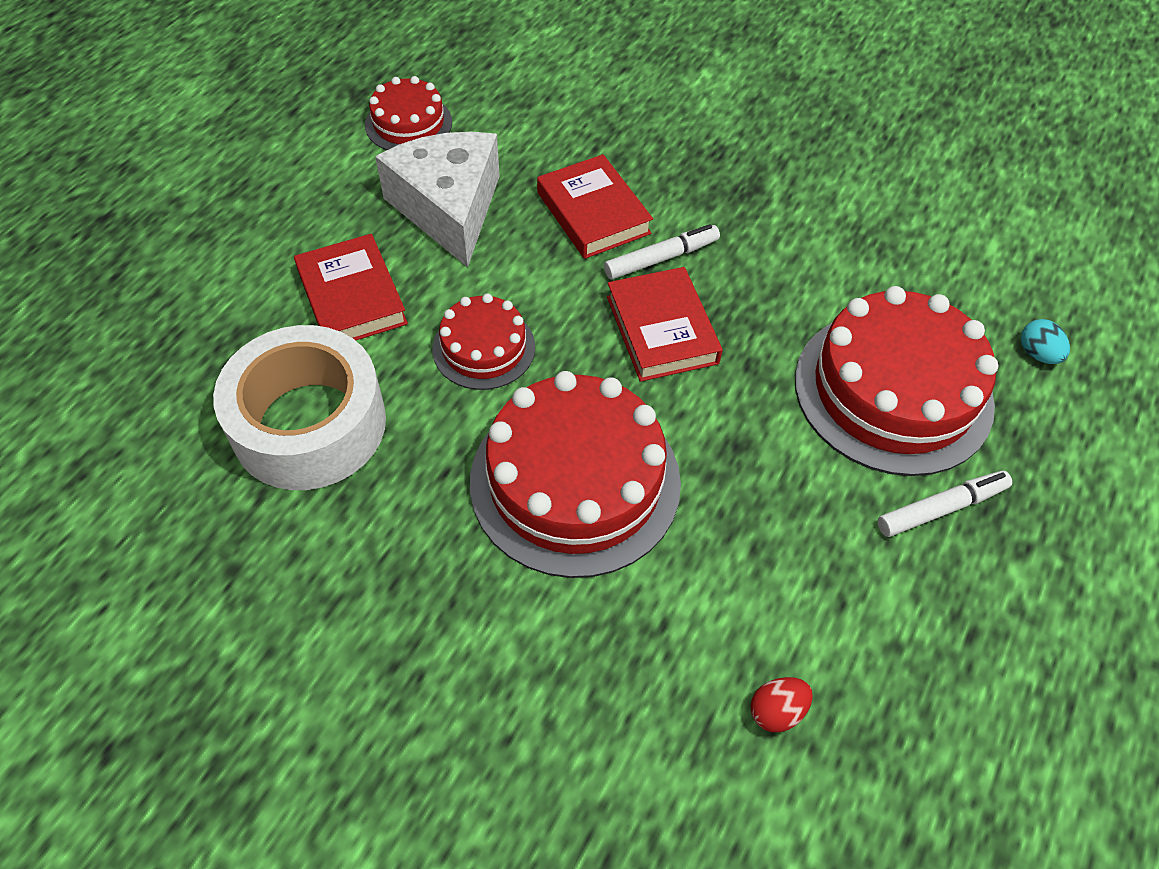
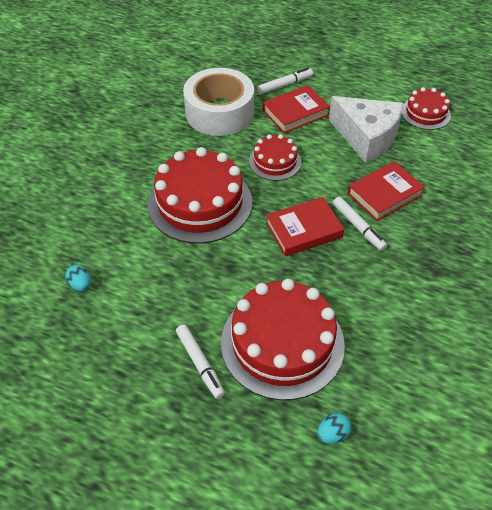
camera: 85 degrees right, 5 degrees down
white cheese [375,132,500,267] -> white cheese turned 60 degrees clockwise [329,96,404,163]
red egg [750,677,813,732] -> turquoise egg [65,265,91,291]
none -> white marker [257,68,313,94]

